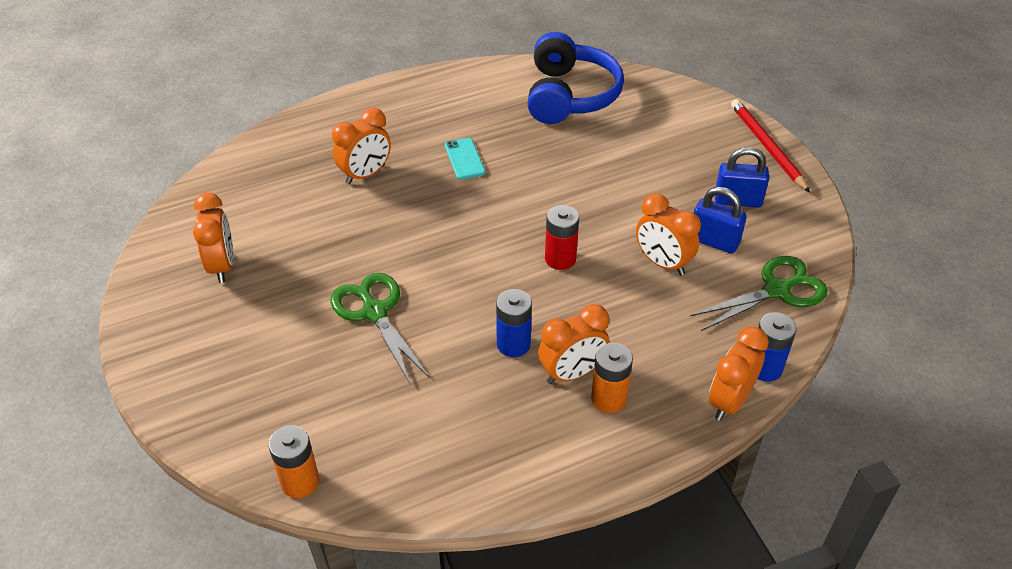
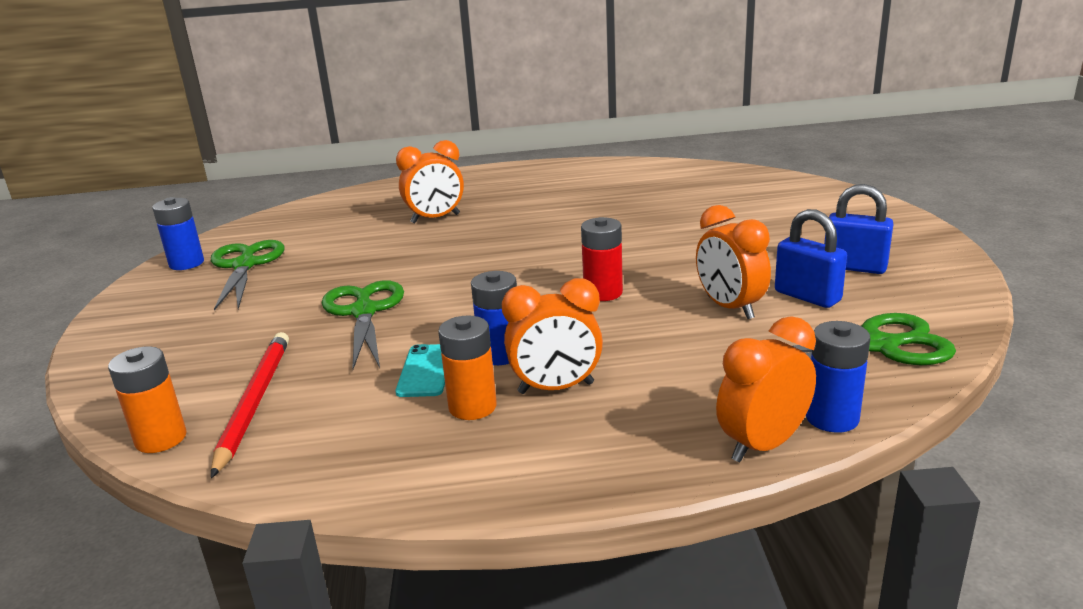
camera: 20 degrees right, 20 degrees down
orange clock [193,193,234,283] -> green scissors [211,240,284,311]
turquoise phone [445,138,485,180] -> turquoise phone moved to [396,344,445,397]
blue headphones [527,32,624,124] -> none
orange battery [591,343,633,413] -> orange battery moved to [438,316,497,420]
red pencil [731,99,810,193] -> red pencil moved to [211,332,289,478]
none -> blue battery [152,197,204,270]

